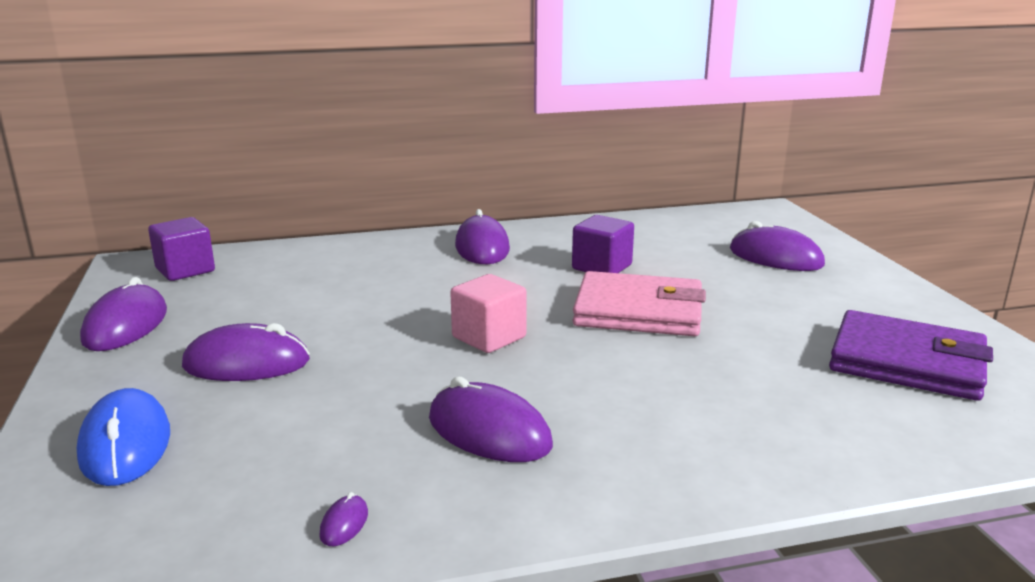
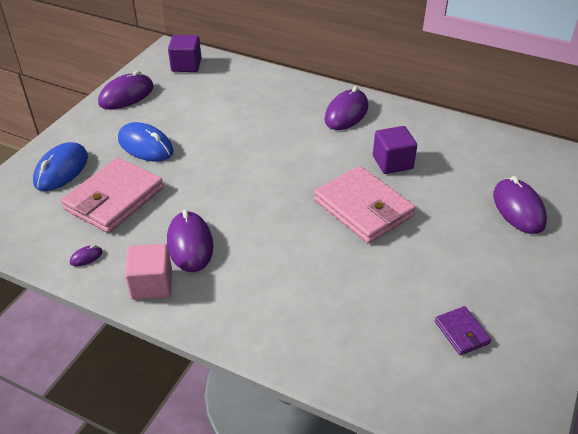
camera: 40 degrees right, 20 degrees up
purple mouse [182,323,310,381] -> blue mouse [118,122,174,161]
pink cube [450,274,527,353] -> pink cube moved to [125,244,172,300]
purple wallet [829,310,993,401] -> purple wallet [435,306,491,355], size x0.47
none -> pink wallet [61,158,164,233]

